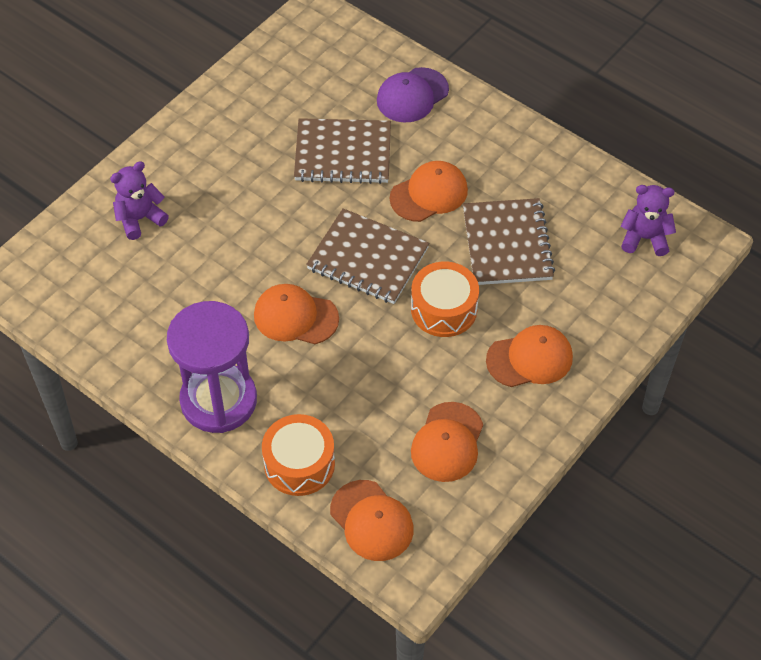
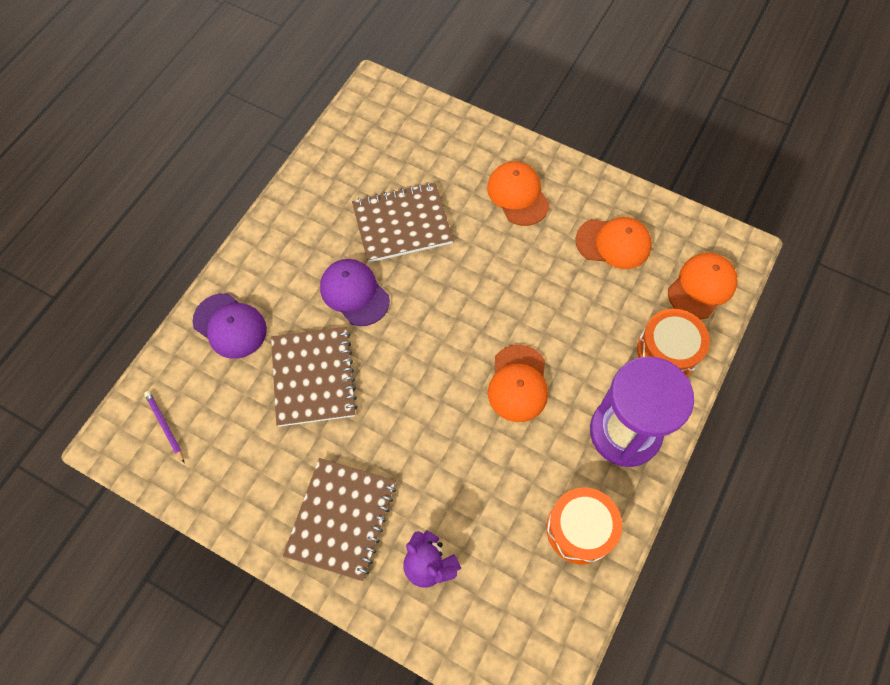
camera: 100 degrees left, 10 degrees up
brown notebook [306,208,429,304] -> brown notebook moved to [283,458,396,581]
orange cap [390,161,468,222] -> purple cap [320,259,390,326]
orange drum [411,262,479,337] -> orange drum moved to [546,487,622,565]
purple teddy bear [621,185,676,256] -> none
none -> purple pencil [144,391,184,463]

